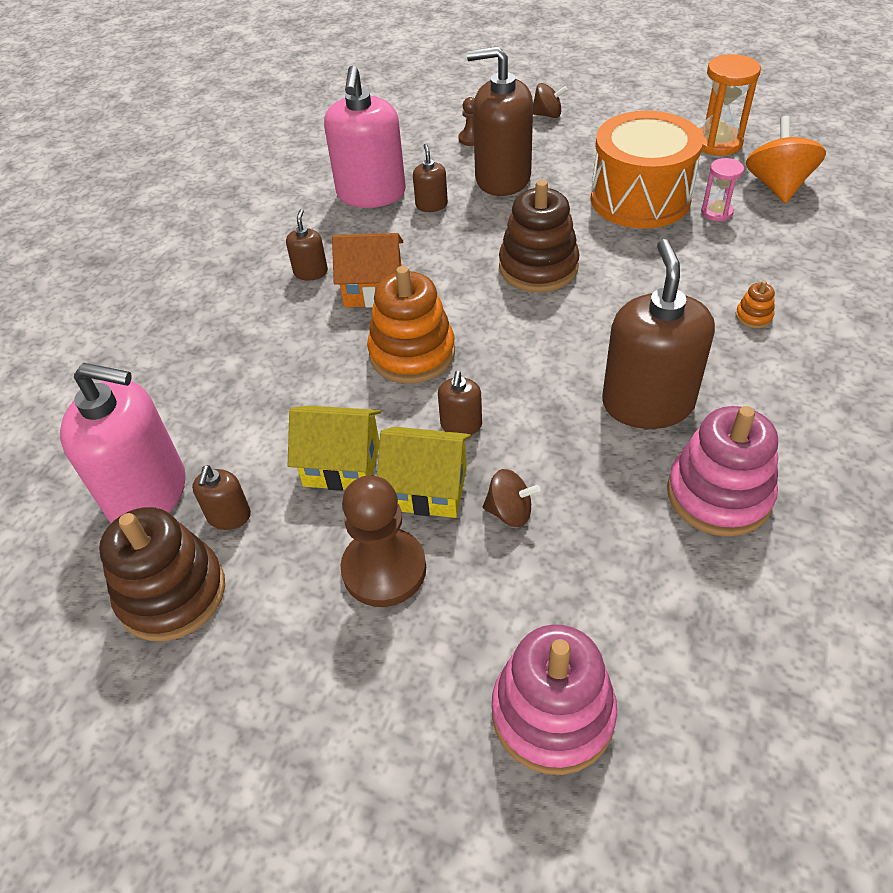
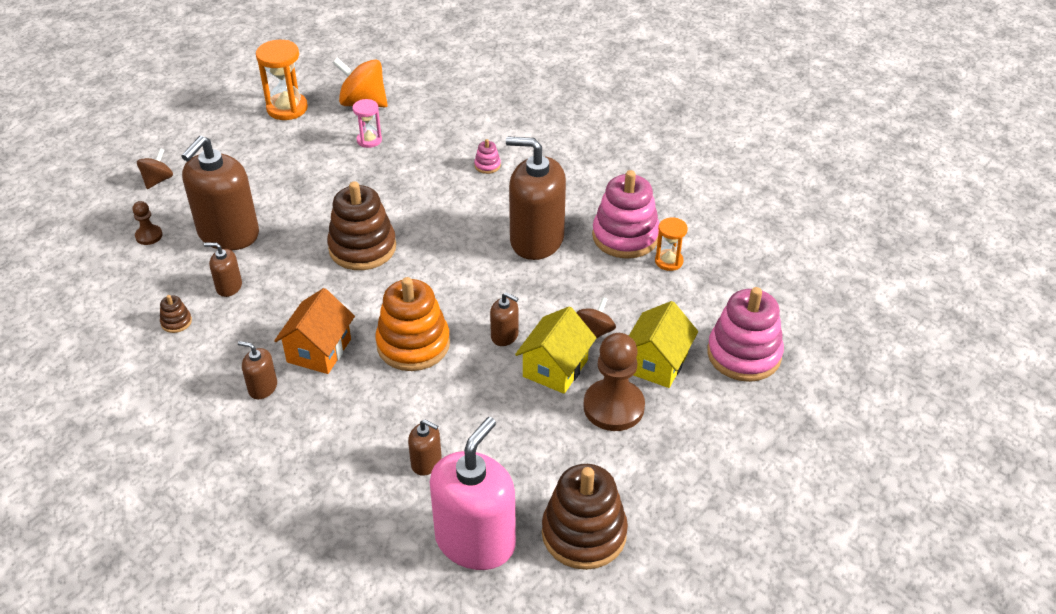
camera: 75 degrees left, 5 degrees down
brown soap dispenser [192,465,251,530] -> brown soap dispenser moved to [408,420,442,476]
yellow house [288,406,381,491] -> yellow house moved to [629,301,698,388]
pink soap dispenser [324,66,406,208] -> brown stacking toy [160,295,192,333]
orange drum [591,111,703,229] -> none
orange stacking toy [736,281,775,328] -> pink stacking toy [474,139,501,174]
none -> orange hourglass [655,218,688,271]

